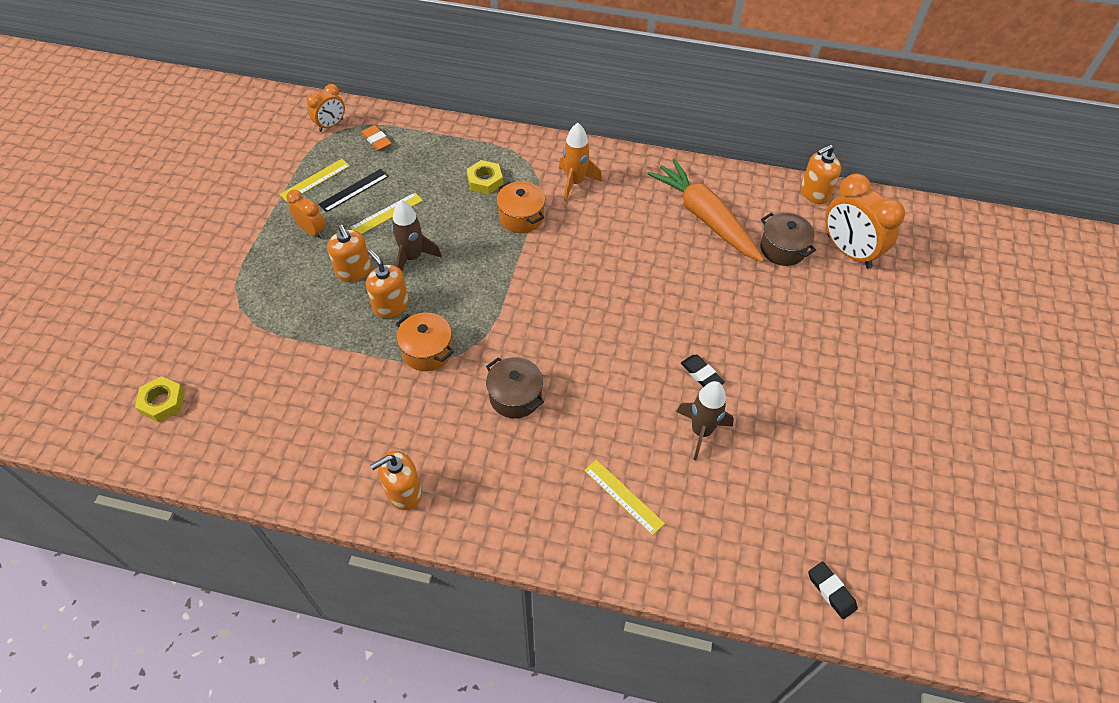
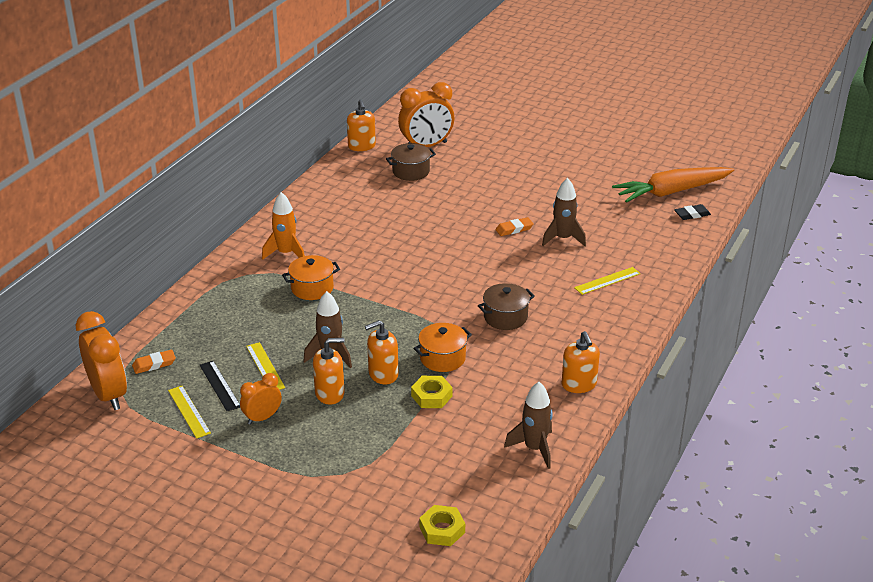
camera: 75 degrees left, 20 degrees down
orange clock [307,84,345,132] -> orange clock [76,311,127,410], size x1.78
yellow nut [467,160,503,194] -> yellow nut moved to [411,376,452,408]
orange carrot [648,159,764,262] -> orange carrot moved to [612,167,734,203]
black eraser [681,355,725,387] -> orange eraser [495,217,534,236]
none -> brown rocket [504,382,553,469]

